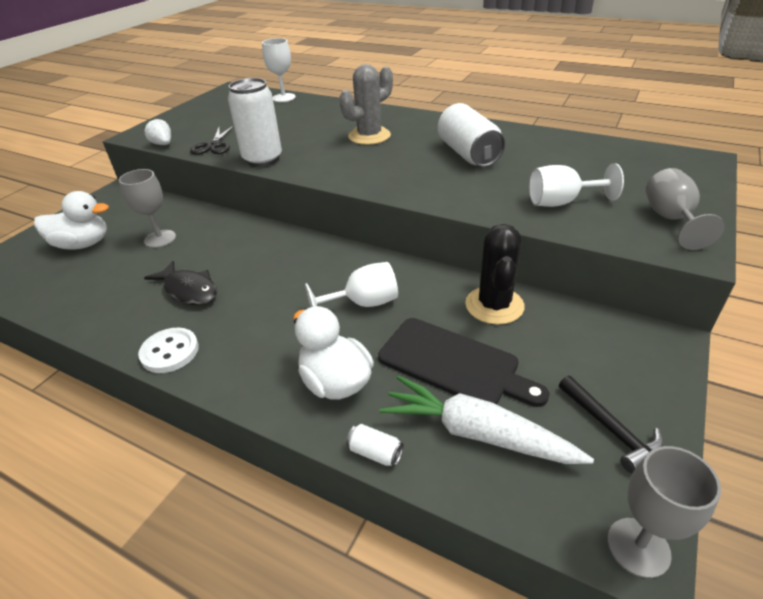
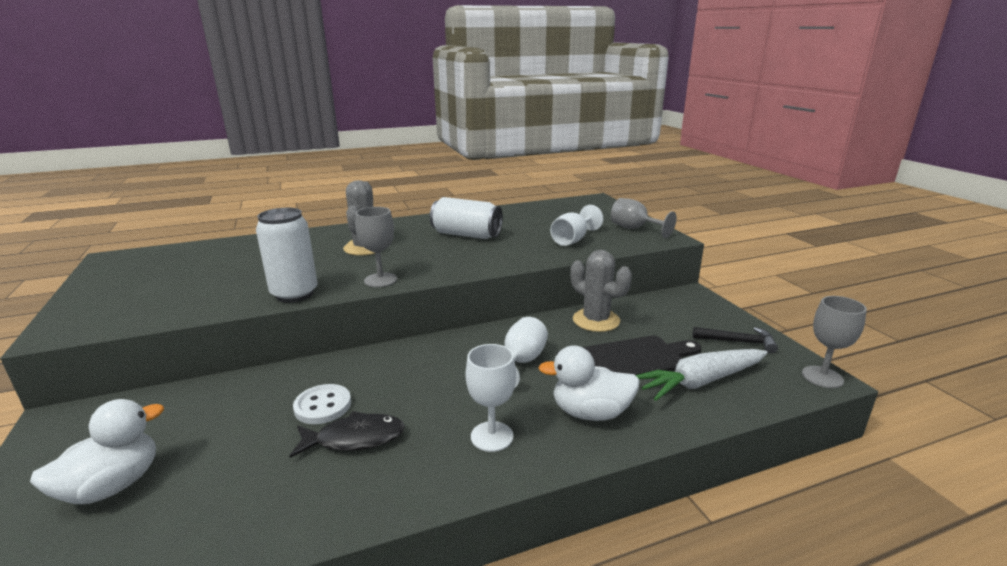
camera: 50 degrees left, 15 degrees down
grey goblet [119,169,176,248] -> grey goblet moved to [355,207,397,287]
white button [138,328,199,373] -> white button moved to [293,384,351,424]
white strawberry [144,119,171,145] -> none
black scissors [190,126,234,155] -> none
white goblet [262,38,296,102] -> white goblet moved to [465,344,516,452]
white can [347,424,404,467] -> none
black cactus [465,224,525,325] -> grey cactus [570,250,632,332]

